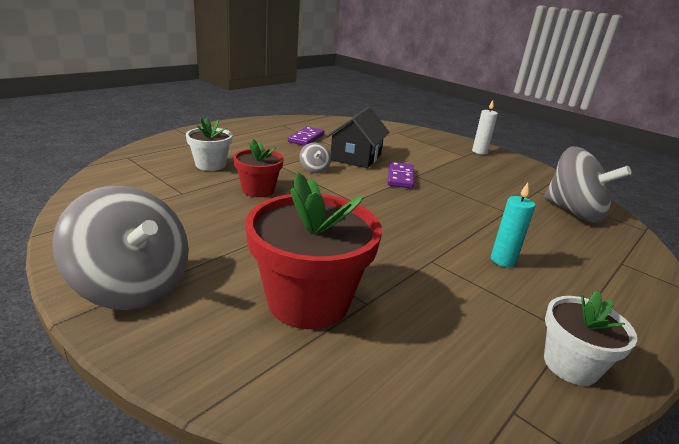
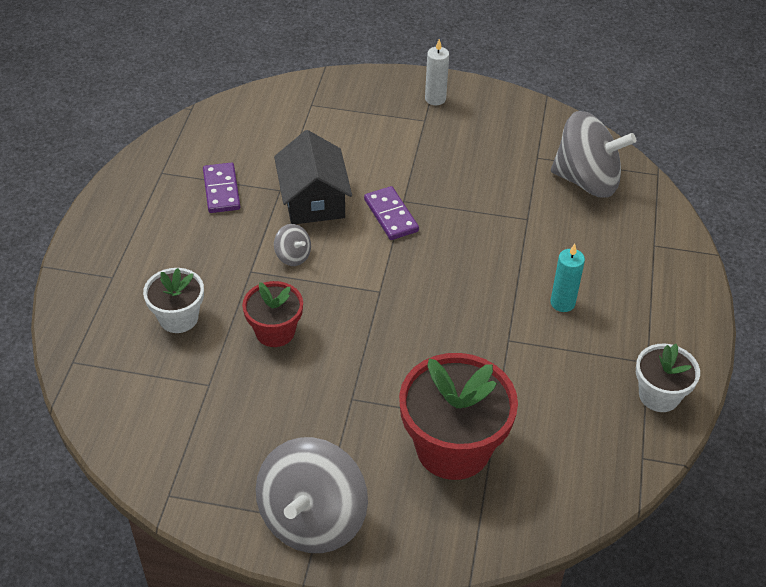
camera: 30 degrees left, 20 degrees up
grey spinning top [52,186,189,310] -> grey spinning top turned 105 degrees clockwise [256,437,368,553]

